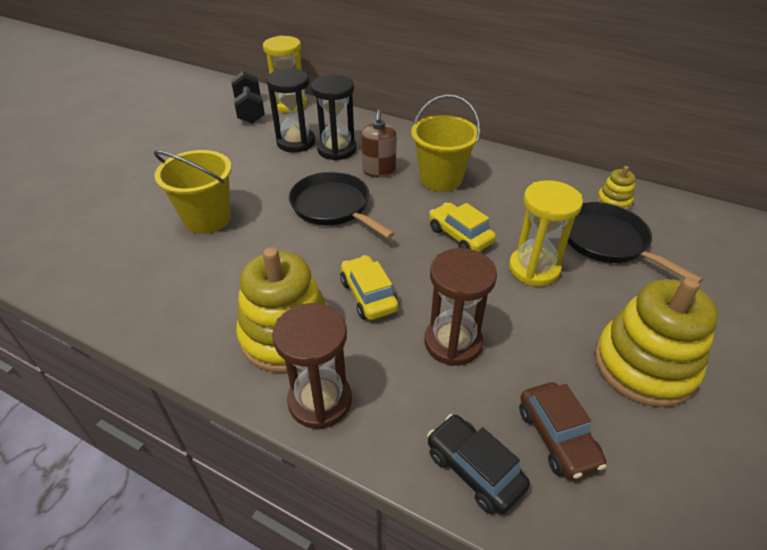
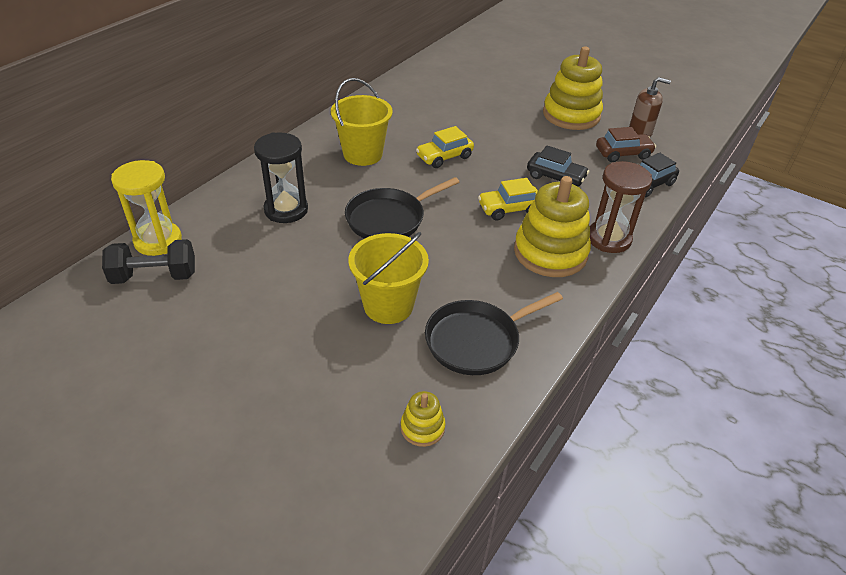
camera: 85 degrees left, 0 degrees up
black hourglass [267,68,315,152] -> none
brown soap dispenser [361,110,397,178] -> brown soap dispenser moved to [629,77,671,137]
brown hourglass [425,248,497,366] -> black car [527,146,590,186]
yellow hourglass [509,180,583,286] -> none
black pan [562,202,703,284] -> black pan moved to [425,292,563,375]
yellow stacking toy [597,166,635,210] -> yellow stacking toy moved to [401,391,445,447]

